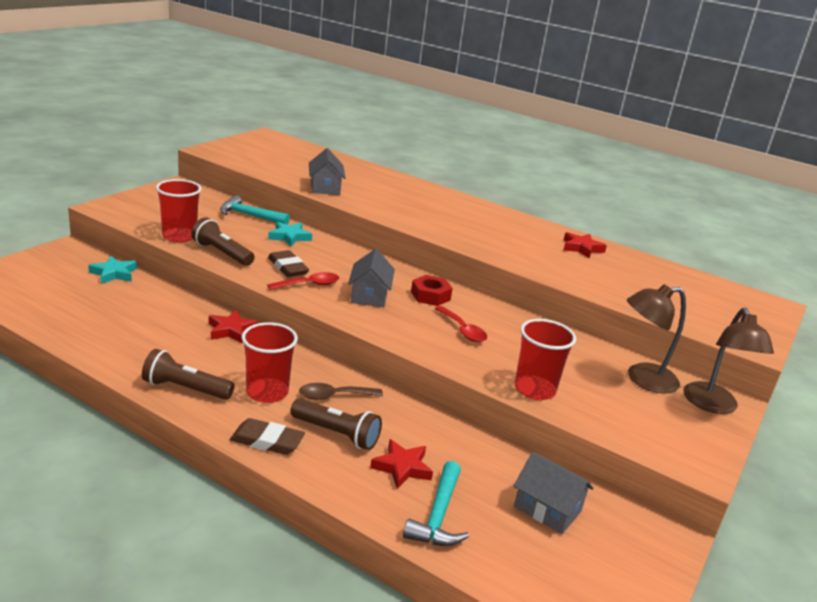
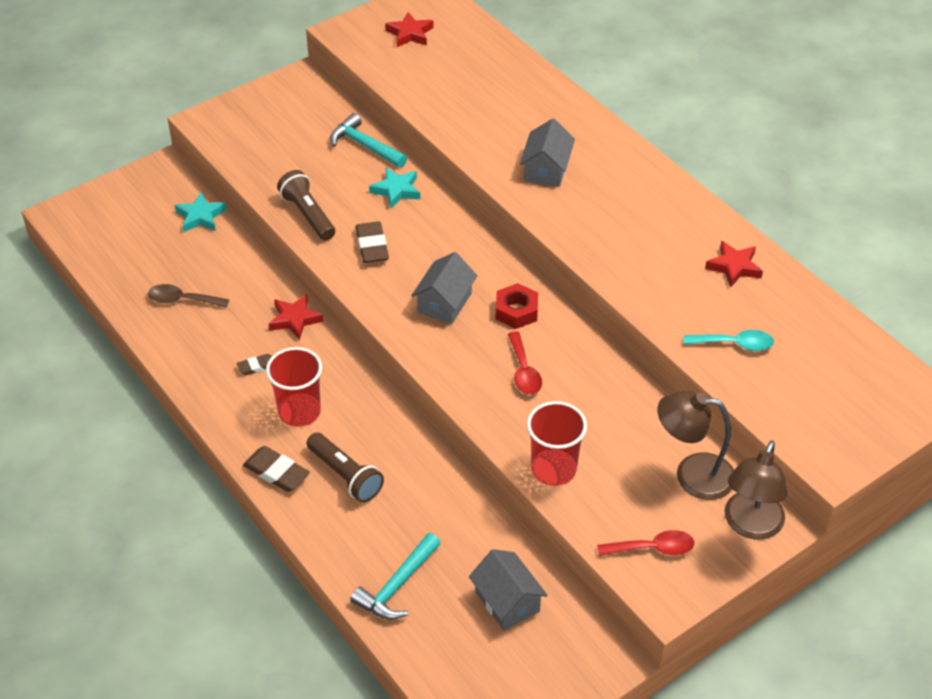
camera: 25 degrees right, 20 degrees up
brown flashlight [142,349,235,400] -> none
red cup [156,179,202,243] -> none
red spoon [267,272,339,290] -> red spoon moved to [597,530,694,556]
brown spoon [299,383,383,400] -> brown spoon moved to [148,284,229,308]
grey house [309,148,346,195] -> grey house moved to [520,119,575,187]
red star [370,439,433,489] -> red star moved to [385,12,434,47]
none -> brown eraser [237,354,272,375]
none -> turquoise spoon [683,330,774,351]

